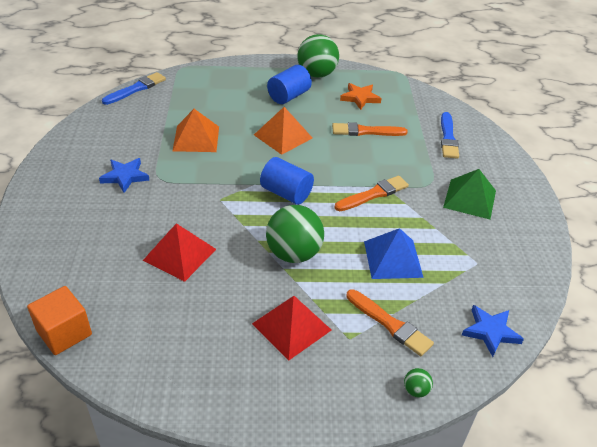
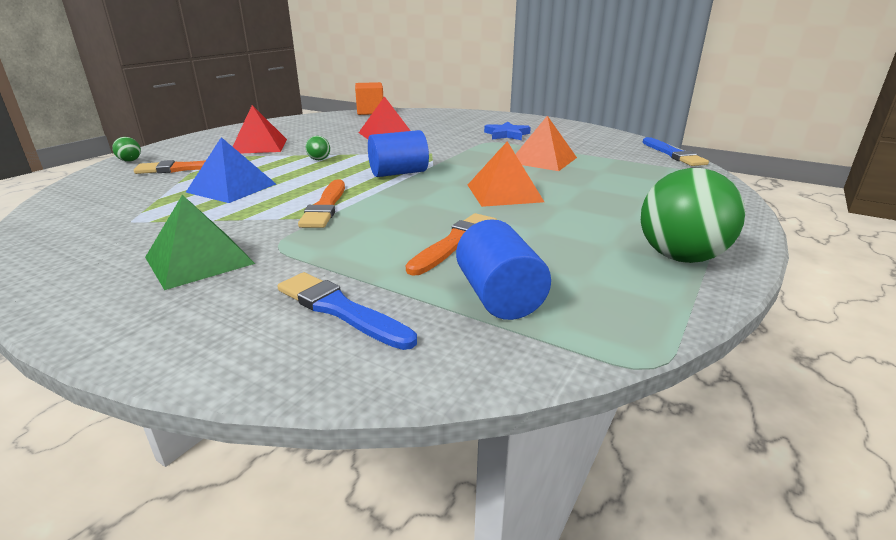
camera: 125 degrees right, 15 degrees down
green ball [266,205,324,263] -> green ball [306,136,330,160], size x0.41
blue cylinder [267,65,312,104] -> blue cylinder moved to [456,219,551,320]
orange star [340,83,382,110] -> none
blue star [462,305,524,357] -> none

